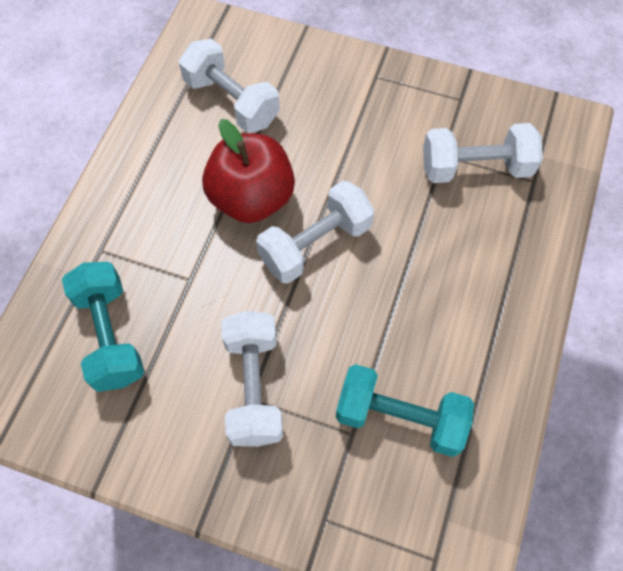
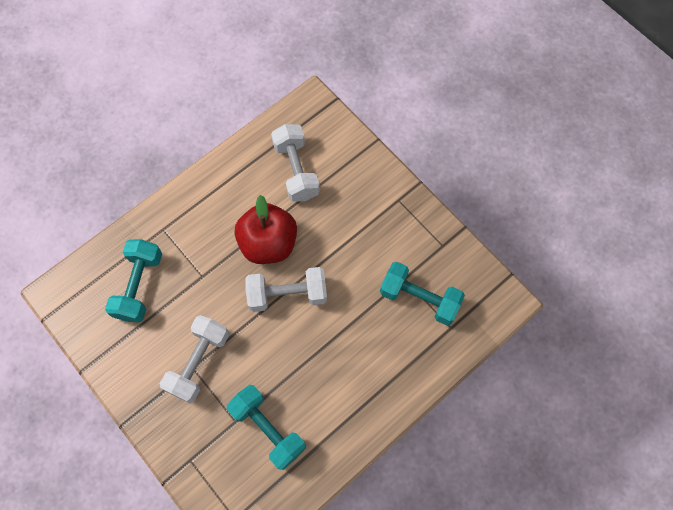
camera: 30 degrees right, 5 degrees up
white dumbbell [423,123,543,183] -> turquoise dumbbell [380,262,465,325]

